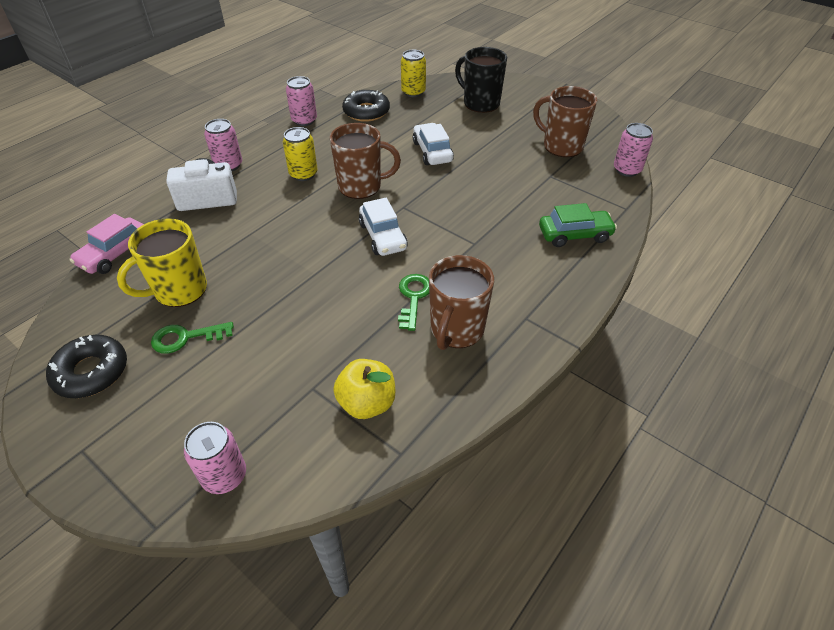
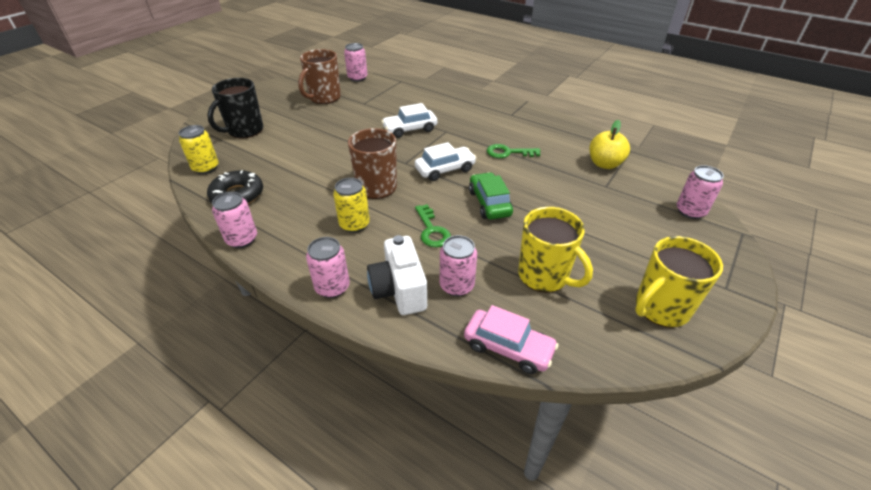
camera: 95 degrees left, 5 degrees down
black donut [46,335,127,398] -> yellow mug [635,236,723,328]
green key [151,322,234,354] -> green key moved to [415,204,451,247]
white car [413,123,454,165] -> white car moved to [382,103,437,138]
brown mug [429,255,494,350] -> none
green car [539,203,617,247] -> green car moved to [469,172,513,220]
none -> pink can [440,235,477,296]

